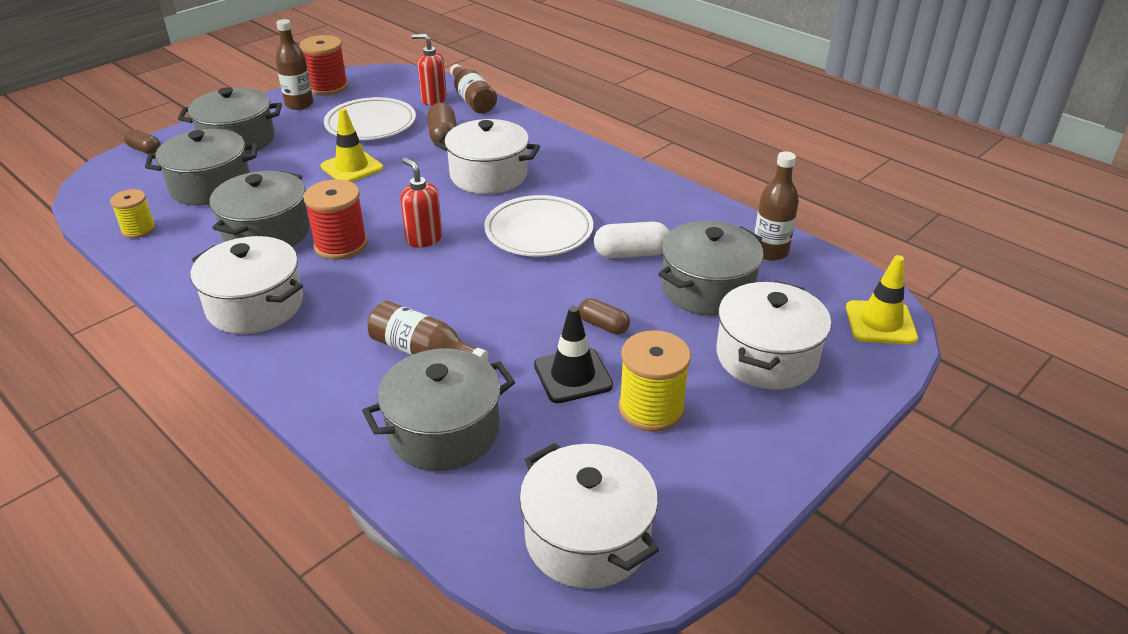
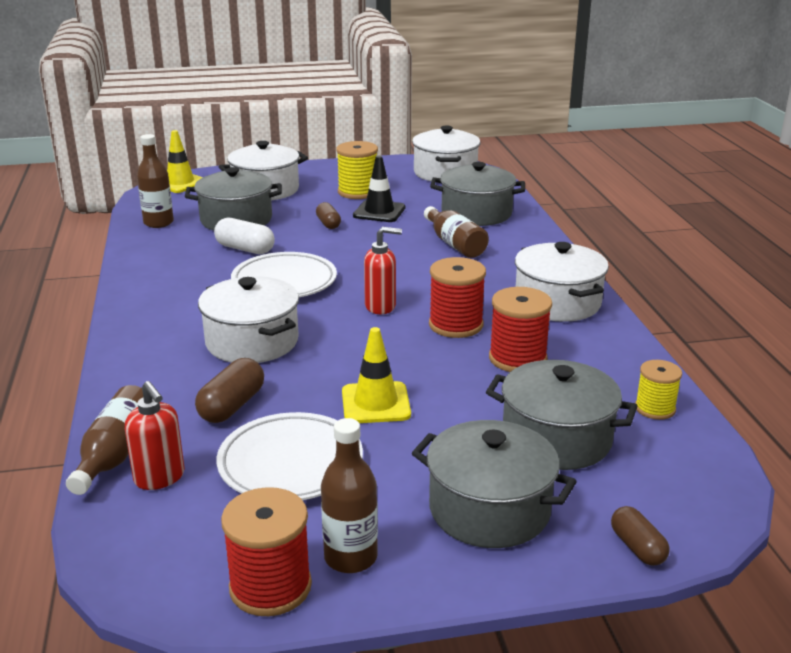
camera: 145 degrees left, 10 degrees down
grey pot [210,171,310,247] -> red spool [489,287,552,372]
red soap dispenser [400,158,442,248] -> red soap dispenser turned 90 degrees counterclockwise [364,227,402,314]

